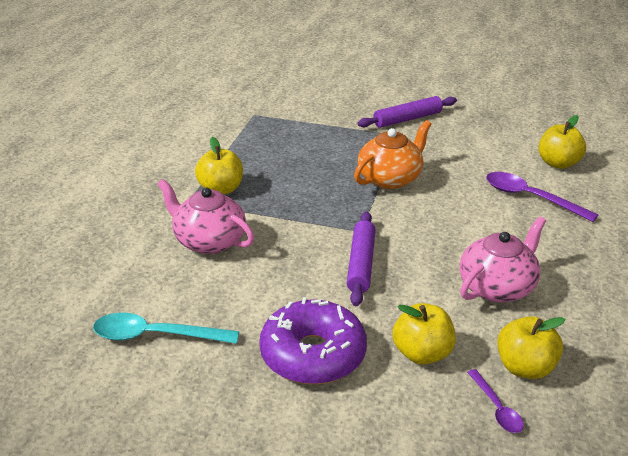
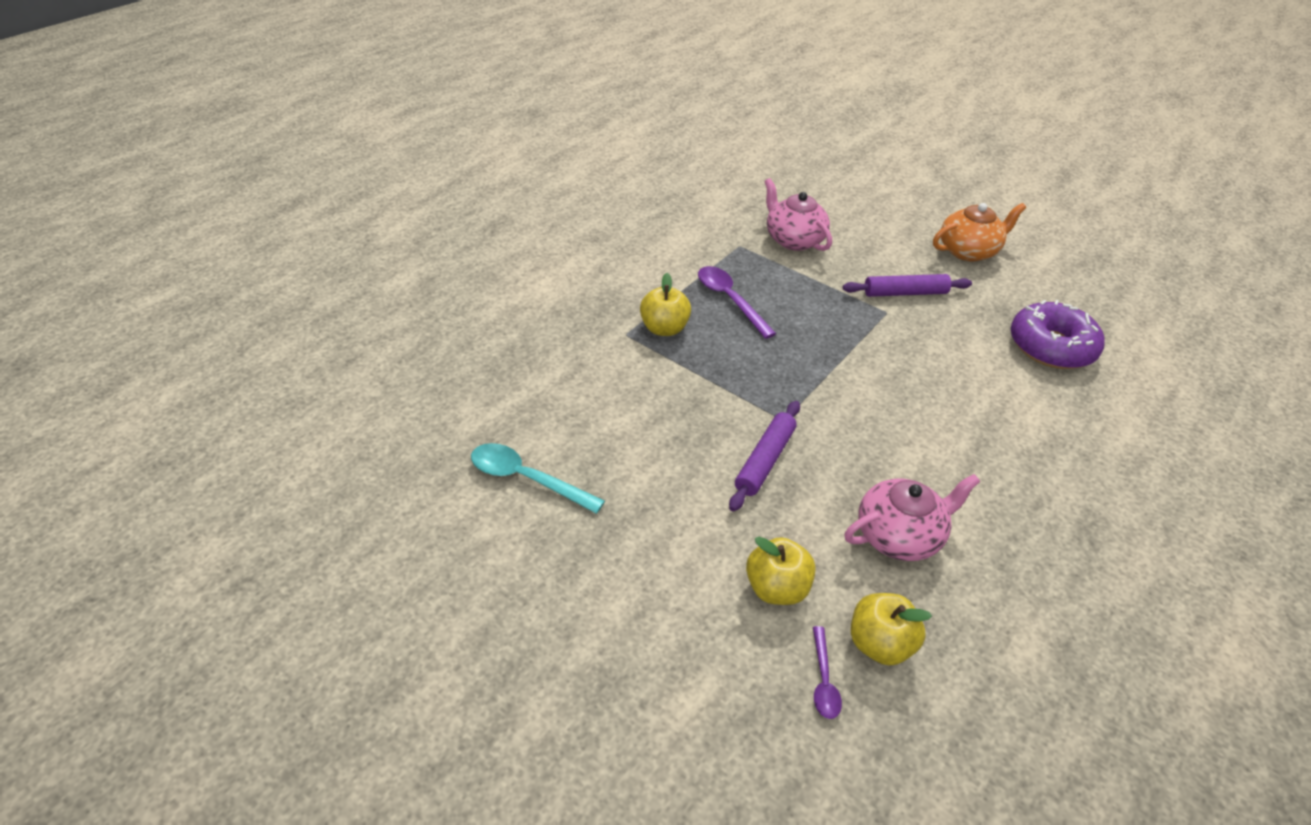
camera: 20 degrees right, 10 degrees up
pink teapot [157,179,254,254] -> pink teapot moved to [764,178,832,251]
purple donut [259,297,367,384] -> purple donut moved to [1011,300,1105,369]
orange teapot [354,120,432,189] -> orange teapot moved to [933,203,1026,262]
purple spoon [486,172,599,222] -> purple spoon moved to [698,266,776,339]
yellow apple [539,115,586,169] -> none

